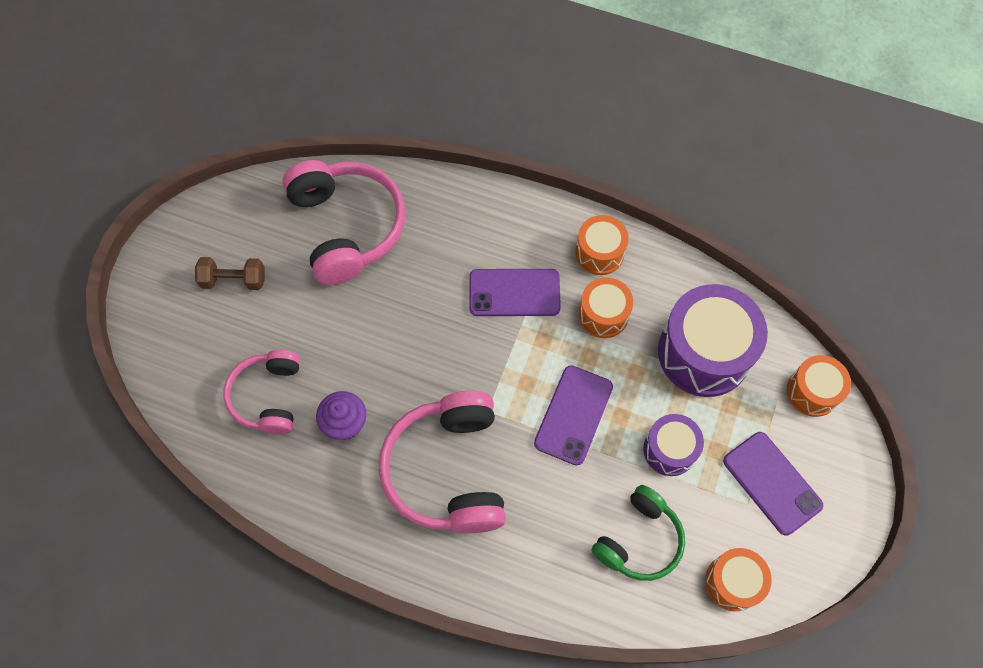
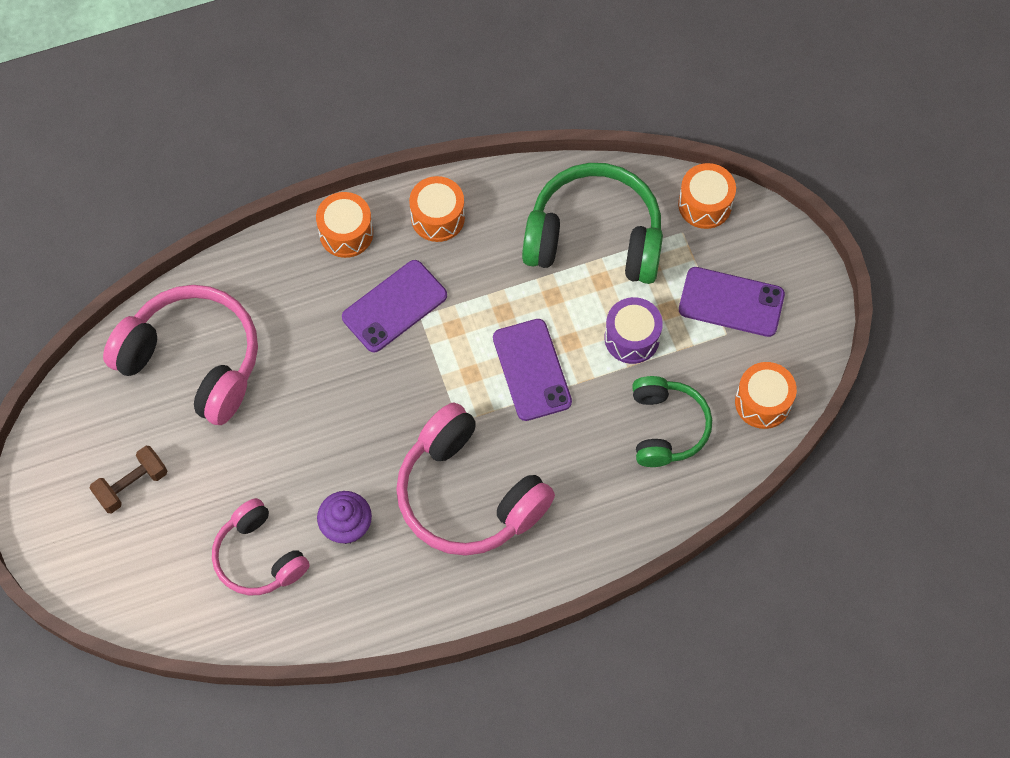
camera: 40 degrees left, 0 degrees up
orange drum [579,277,633,338] -> orange drum moved to [316,192,373,258]
purple drum [658,284,768,397] -> green headphones [522,163,663,284]

